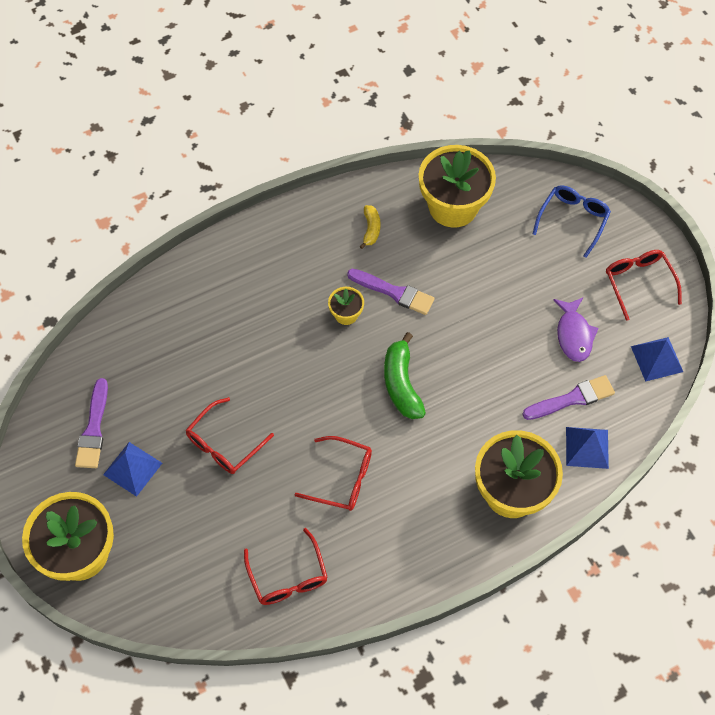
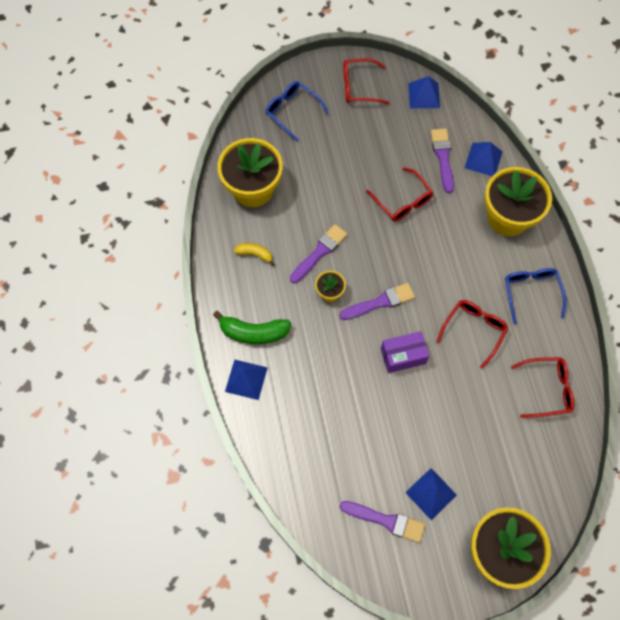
camera: 75 degrees left, 5 degrees up
red glasses [186,397,274,474] -> red glasses moved to [366,168,434,222]
green banana [384,332,426,419] -> green banana moved to [213,311,291,344]
purple fish [553,298,599,362] -> none
none -> blue pyramid [225,359,268,400]
none -> purple brush [339,283,415,320]
none -> purple box [381,331,429,373]
none -> blue glasses [505,268,566,324]

